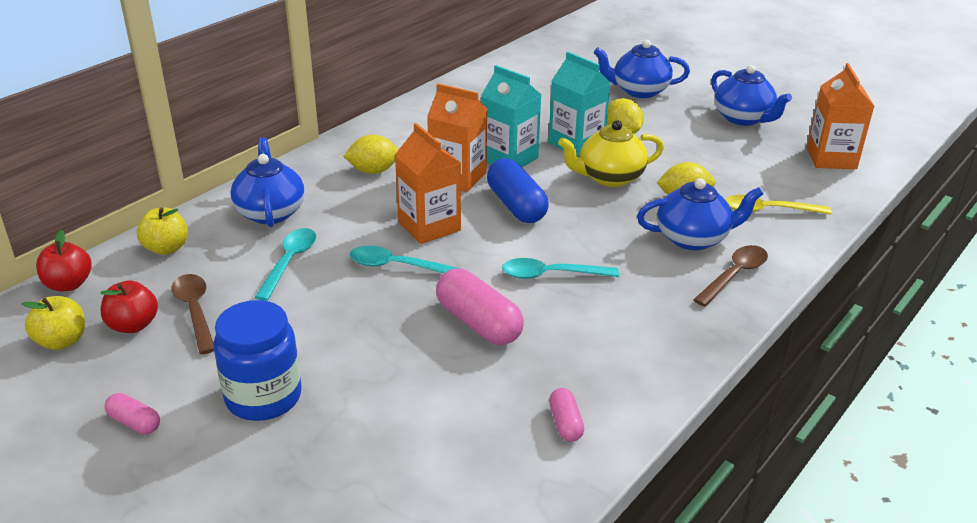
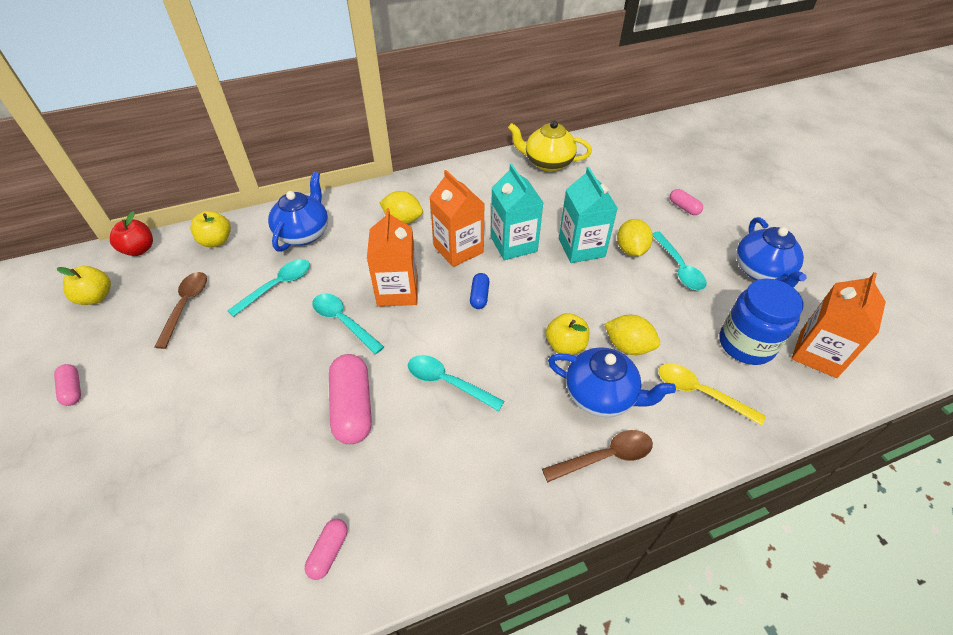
camera: 30 degrees right, 15 degrees up
red apple [100,280,158,333] -> none
blue jar [213,300,302,421] -> blue jar moved to [719,278,804,365]
blue capsule [487,159,549,223] -> blue capsule [470,273,489,309], size x0.52
yellow teapot [558,120,664,187] -> yellow teapot moved to [508,121,592,172]
blue teapot [594,40,690,98] -> pink capsule [670,189,703,215]
none -> yellow apple [546,313,589,355]
none -> turquoise spoon [652,231,707,290]

